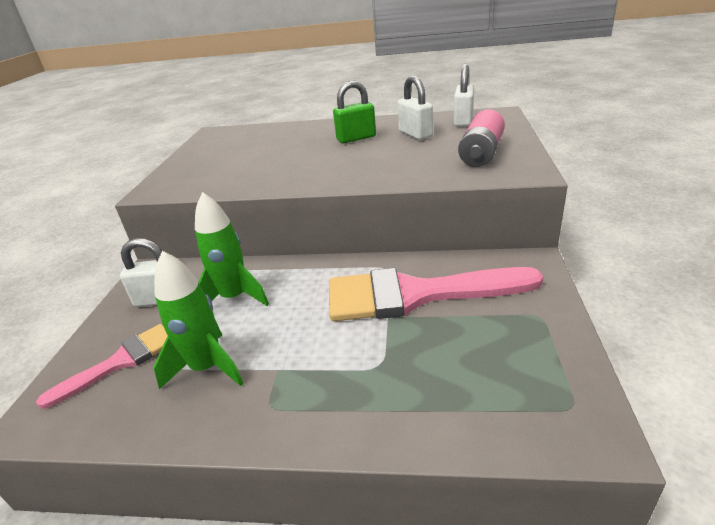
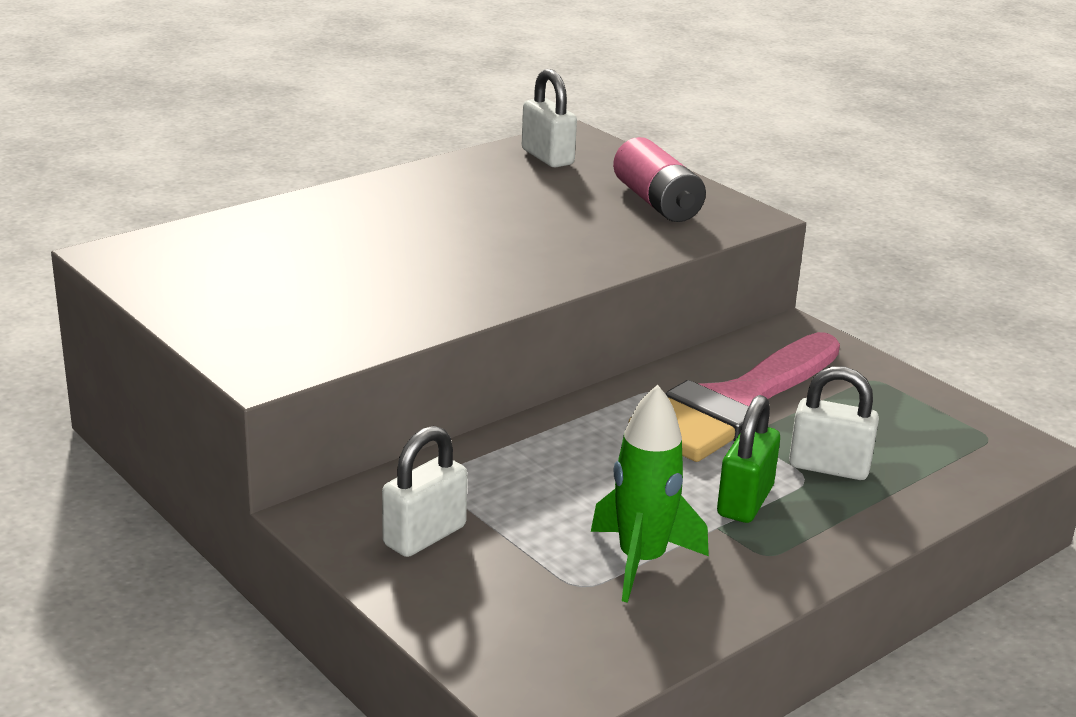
camera: 50 degrees left, 5 degrees down
pink brush [36,324,168,409] -> none
green rocket [195,192,269,306] -> none
green padlock [333,81,376,143] -> green padlock moved to [717,395,780,523]
white padlock [397,75,433,140] -> white padlock moved to [789,366,879,480]

